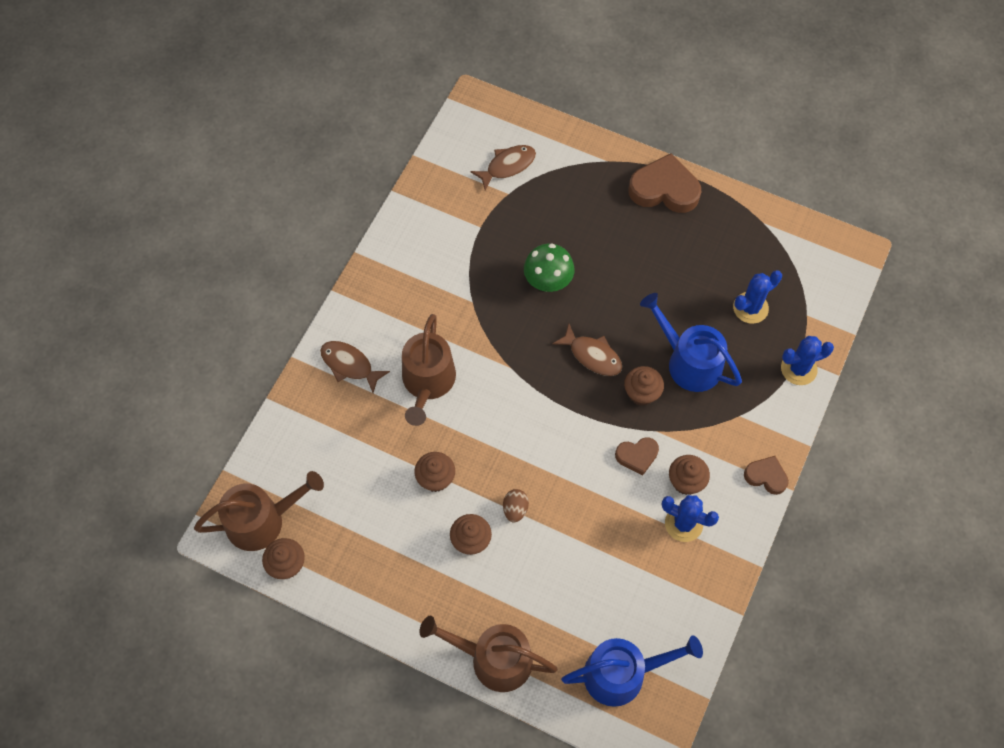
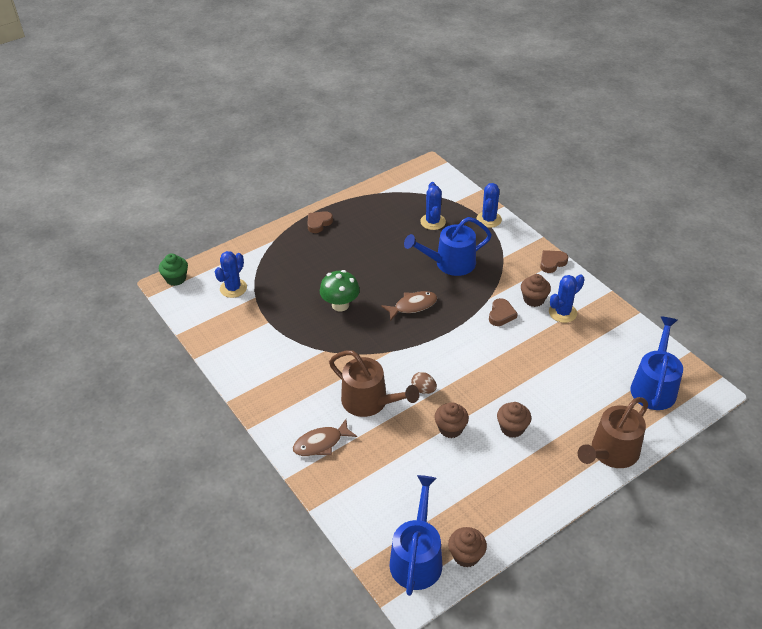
camera: 60 degrees left, 20 degrees down
brown watering can [194,471,324,551] -> blue watering can [390,475,442,596]
brown fish [470,145,536,191] -> blue cactus [215,251,247,298]
brown egg [503,489,529,522] -> brown egg moved to [411,372,437,394]
brown cupcake [624,366,664,406] -> none
brown heart [628,153,701,213] -> brown heart [307,211,333,233], size x0.56
none -> green cupcake [159,253,188,286]

